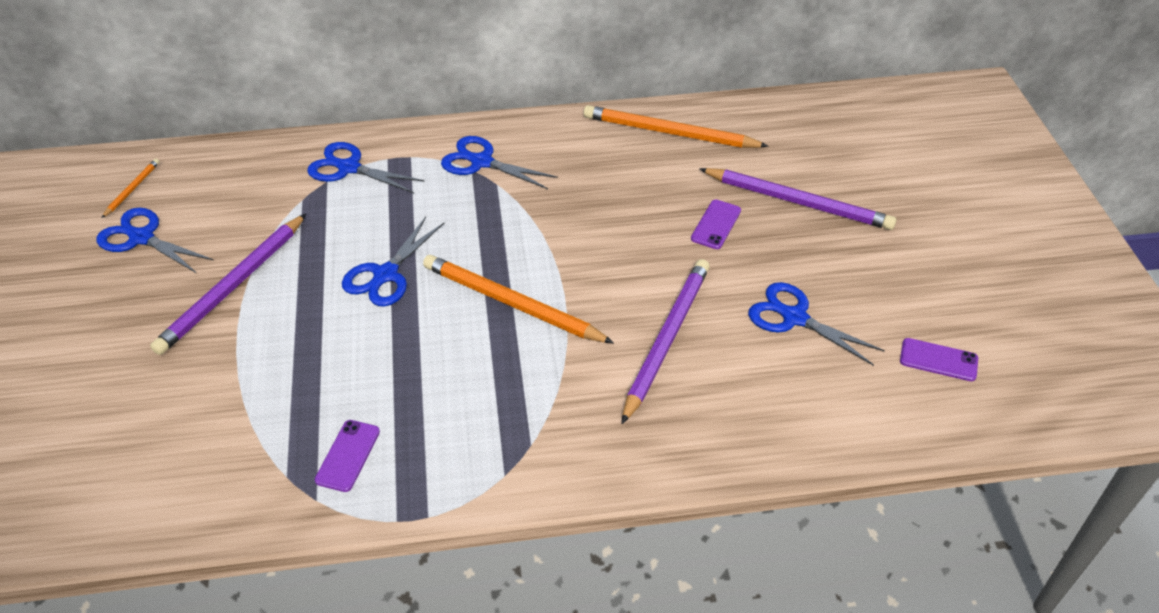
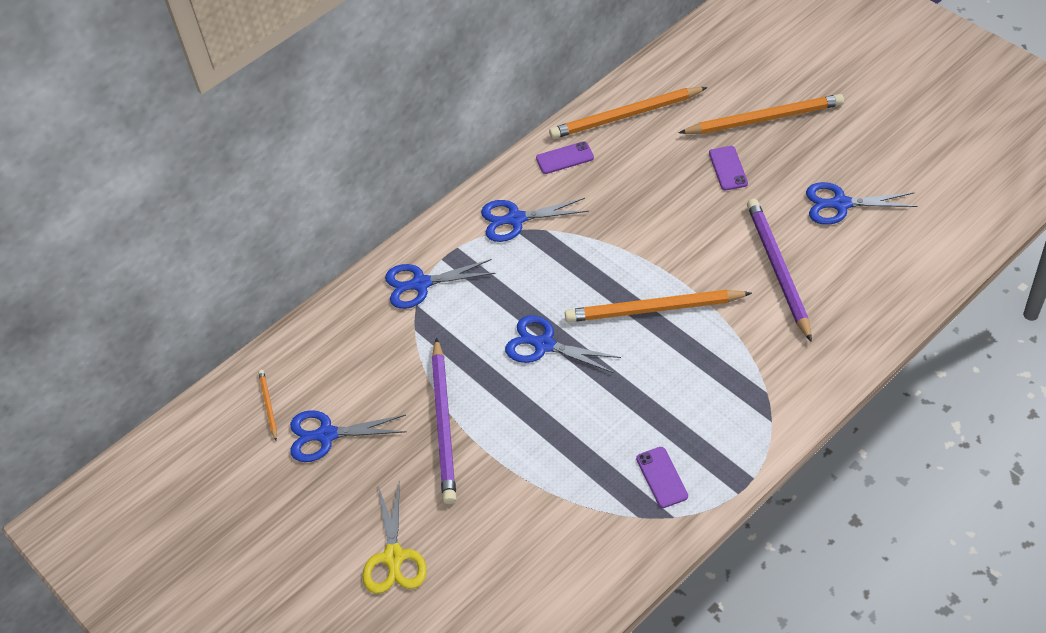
camera: 30 degrees left, 5 degrees up
blue scissors [342,217,444,307] -> blue scissors turned 120 degrees clockwise [505,315,621,373]
purple pencil [700,168,897,230] -> orange pencil [679,94,844,134]
purple phone [900,338,978,381] -> purple phone moved to [536,141,594,174]
none -> yellow scissors [363,483,427,594]

